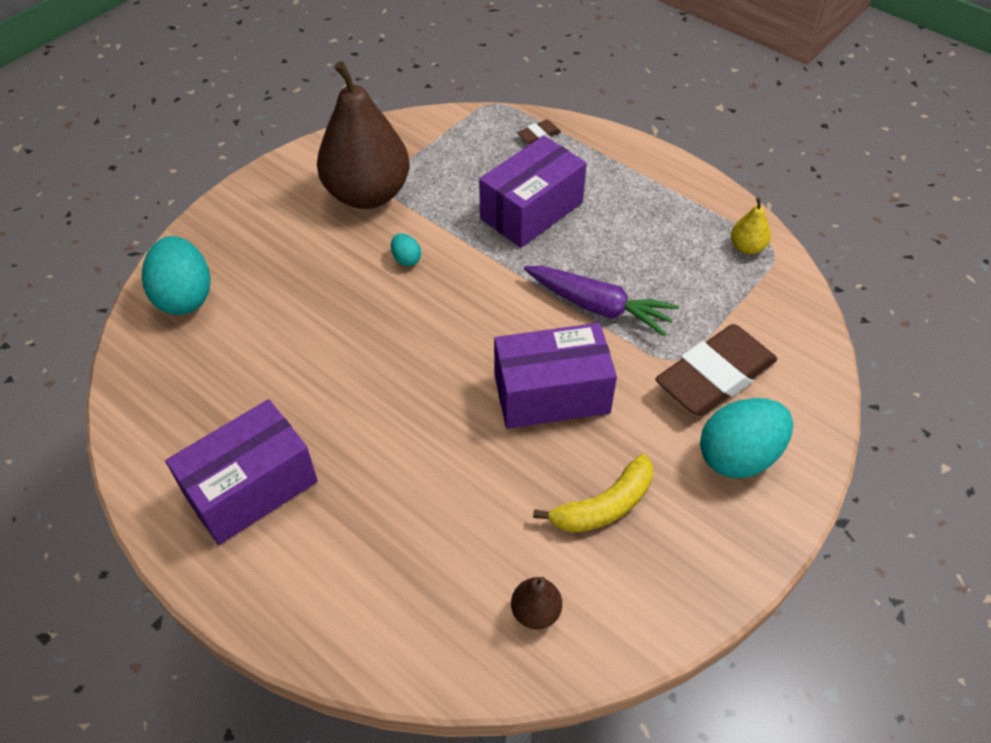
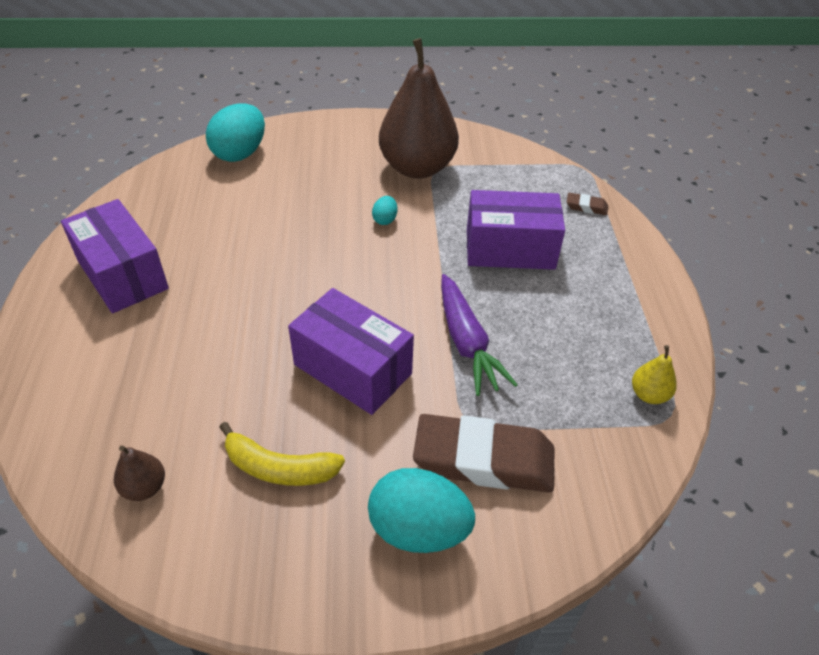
camera: 45 degrees right, 5 degrees down
purple box [165,399,318,545] -> purple box turned 45 degrees clockwise [61,199,169,313]

